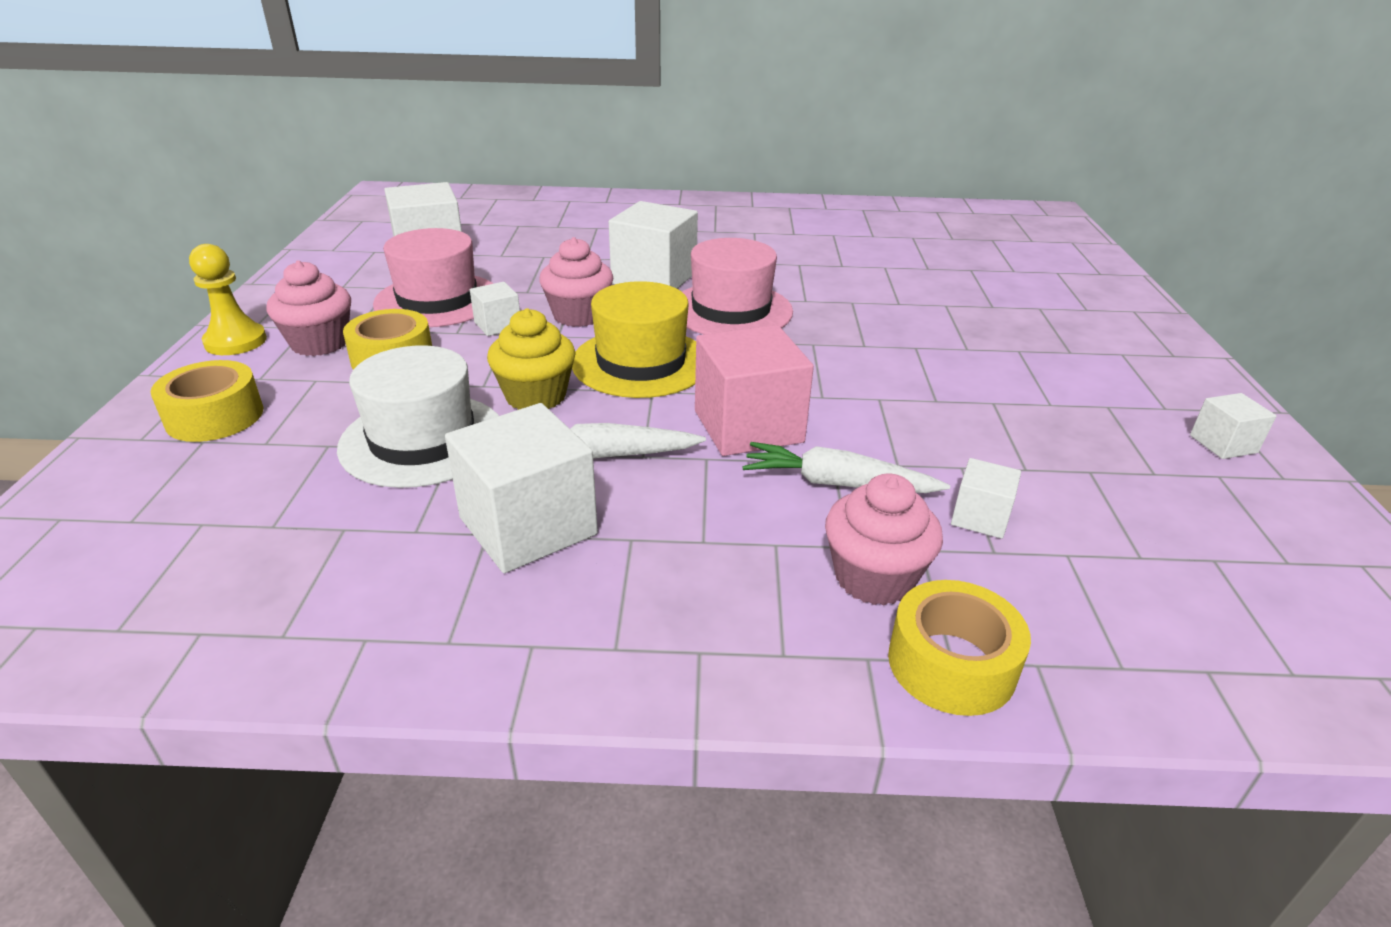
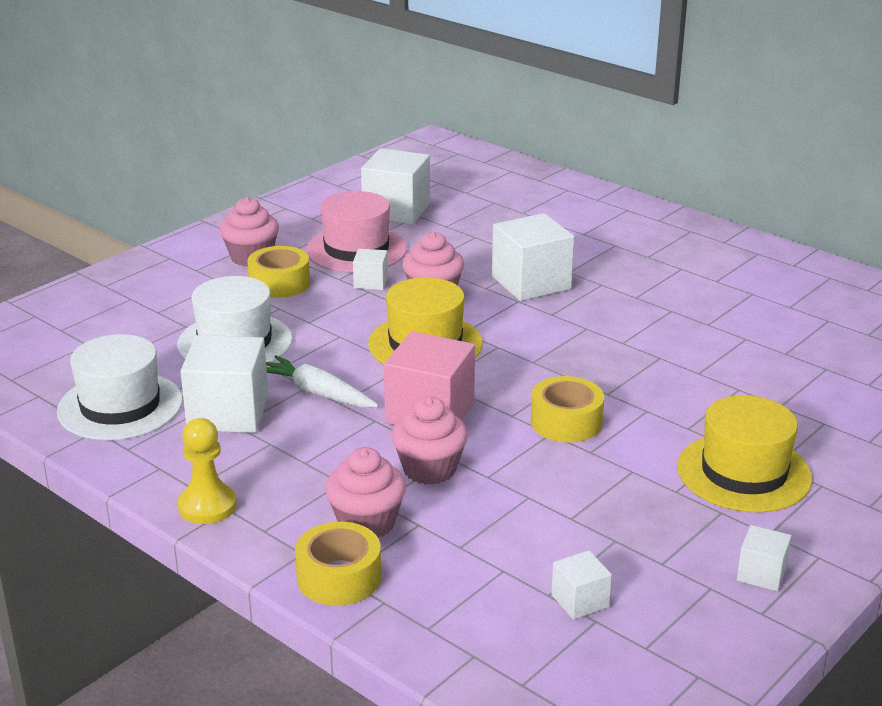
camera: 40 degrees right, 5 degrees down
yellow tape [151,360,263,442] -> yellow tape moved to [531,376,604,442]
yellow pawn [189,244,267,355] -> yellow pawn moved to [178,418,237,524]
yellow cupcake [487,308,576,410] -> none
pink hat [682,238,793,334] -> none
white carrot [742,442,950,493] -> pink cupcake [391,396,468,485]
white cube [951,458,1021,539] -> white cube moved to [551,550,612,620]
none -> white hat [57,334,183,440]
none -> yellow hat [677,395,812,512]

